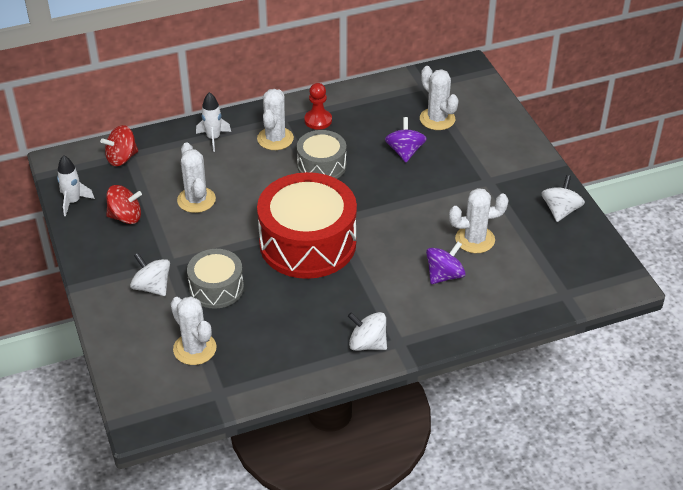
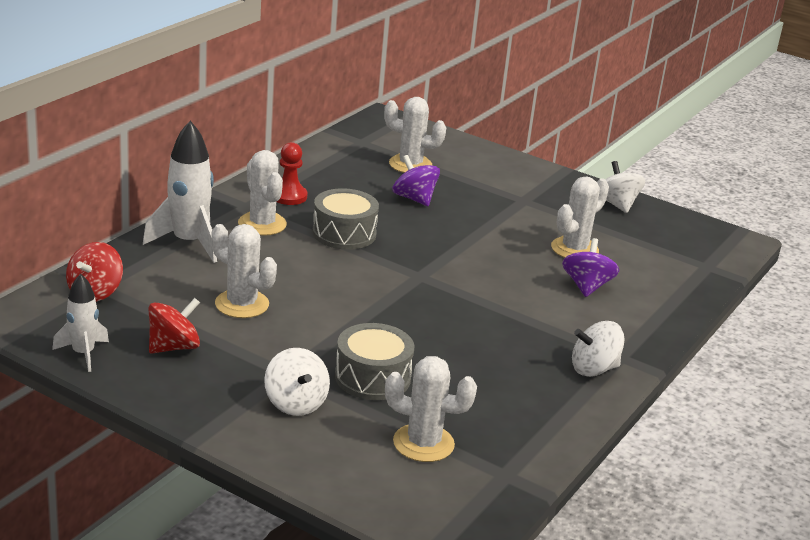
camera: 40 degrees left, 15 degrees down
white spinning top [130,253,170,296] -> white spinning top turned 120 degrees counterclockwise [264,348,330,416]
white rocket [196,92,231,152] -> white rocket [143,121,217,263], size x1.65
red drum [257,172,357,279] -> none

